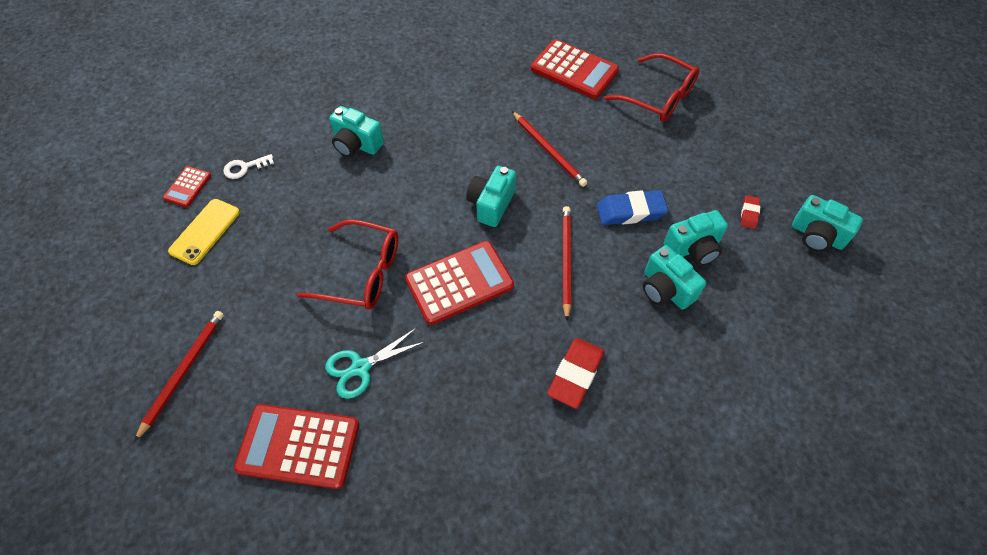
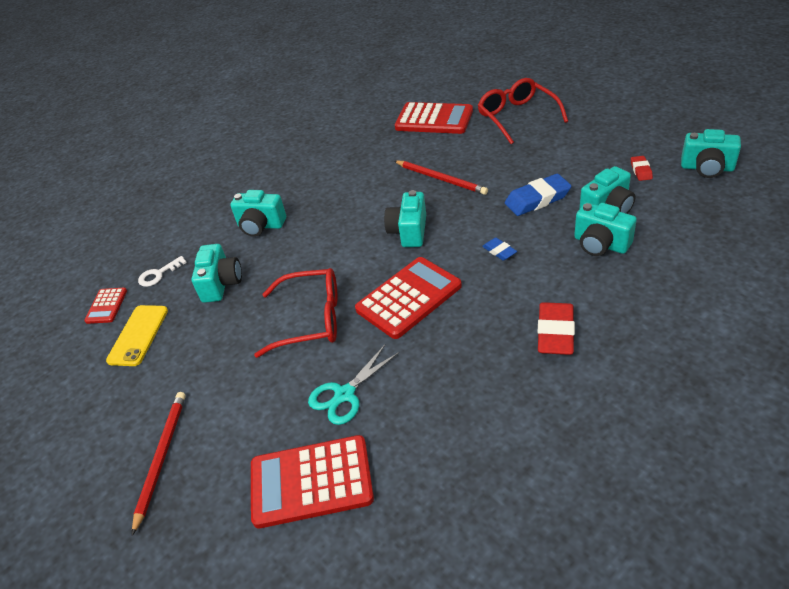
camera: 10 degrees left, 15 degrees down
red pencil [562,206,571,320] -> blue eraser [482,237,517,261]
red glasses [604,53,699,122] -> red glasses turned 135 degrees counterclockwise [477,78,568,144]
none -> turquoise camera [191,244,242,303]

